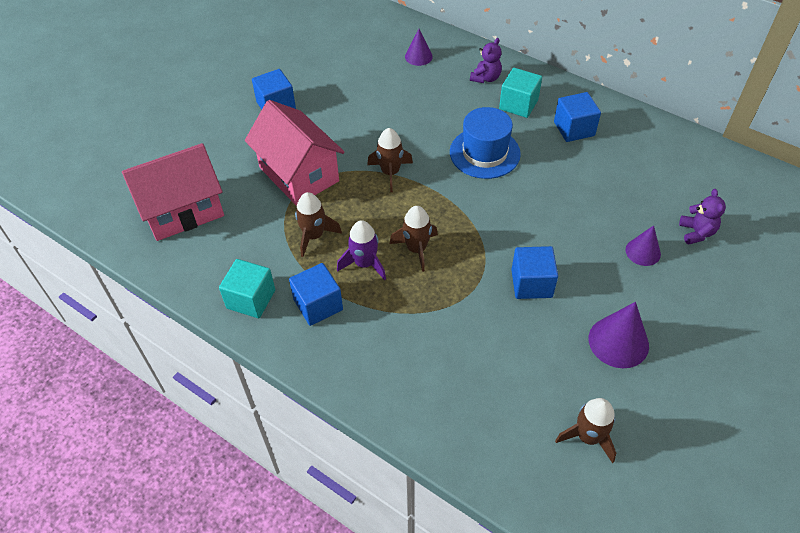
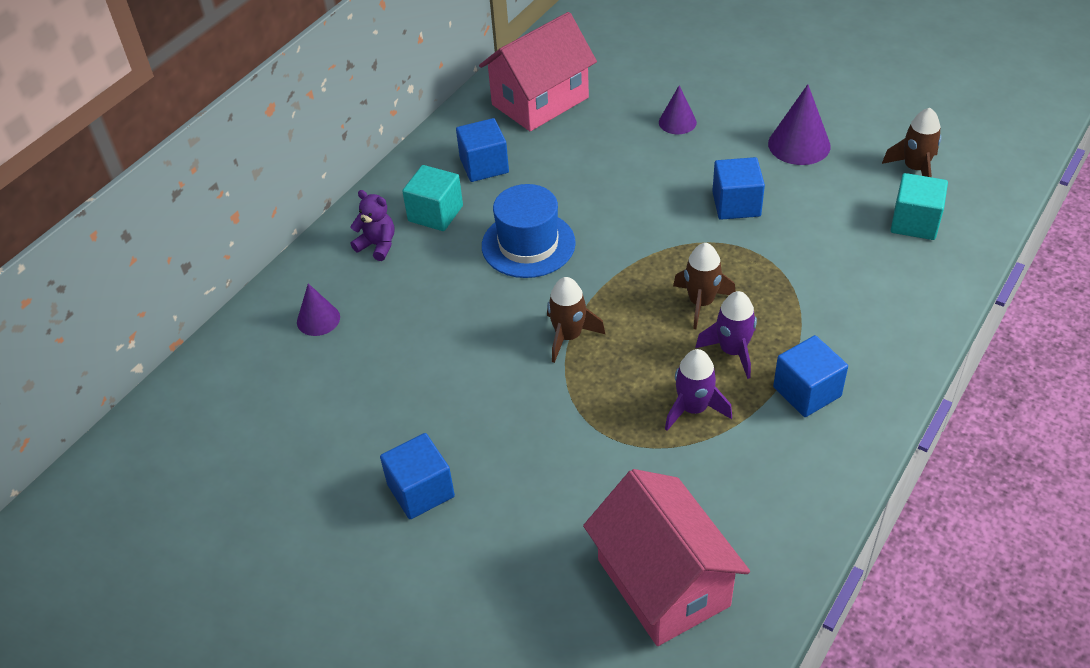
camera: 90 degrees left, 5 degrees down
turquoise cube [219,259,275,318] -> turquoise cube moved to [891,173,948,240]
pink house [245,100,344,206] -> pink house moved to [479,12,597,131]
brown rocket [295,192,342,257] -> purple rocket [665,349,732,431]
purple teddy bear [679,189,726,245] -> none

